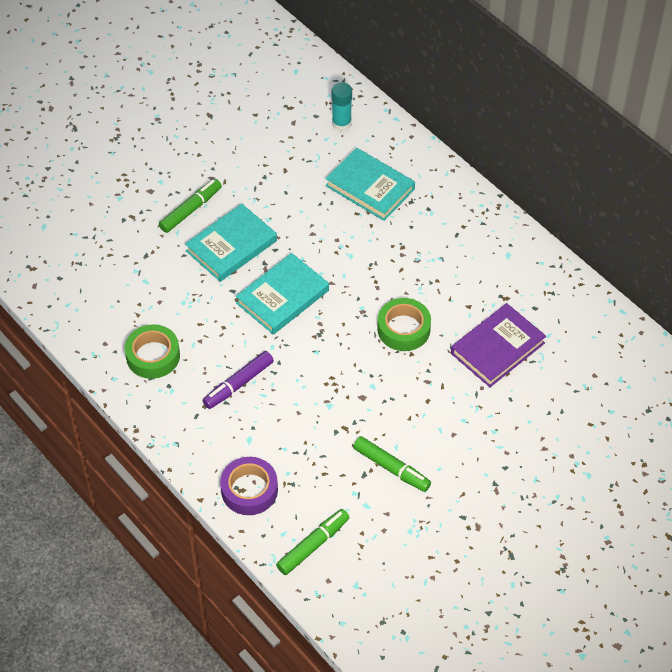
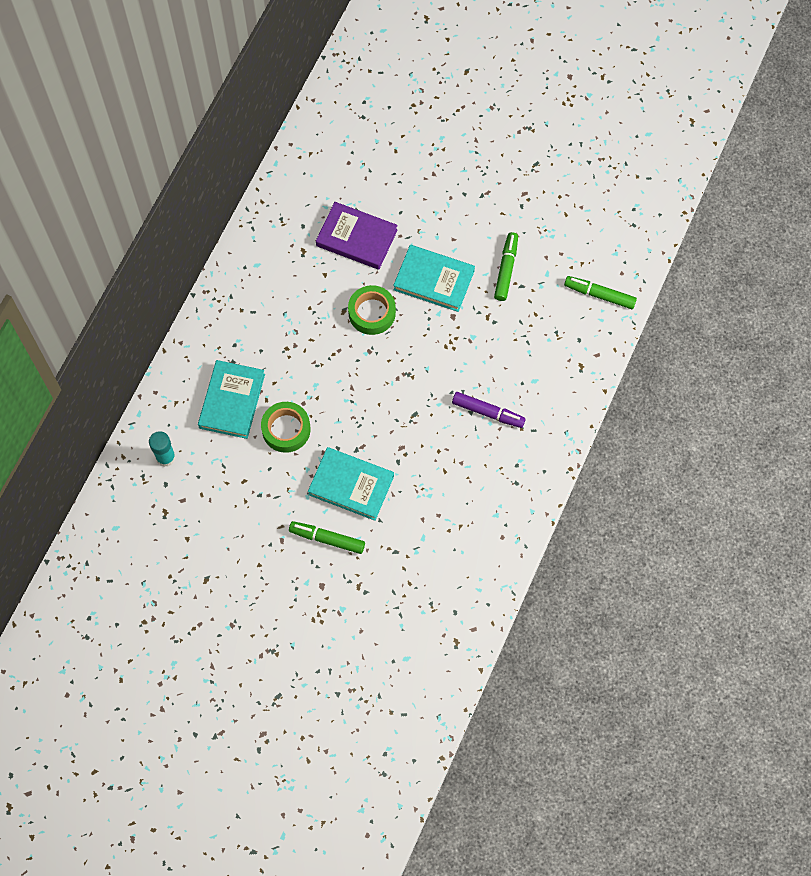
camera: 115 degrees left, 15 degrees up
green tape [125,325,180,379] -> green tape moved to [261,402,311,453]
purple tape [220,457,278,515] -> none
turquoise book [236,253,329,335] -> turquoise book moved to [393,245,475,312]

